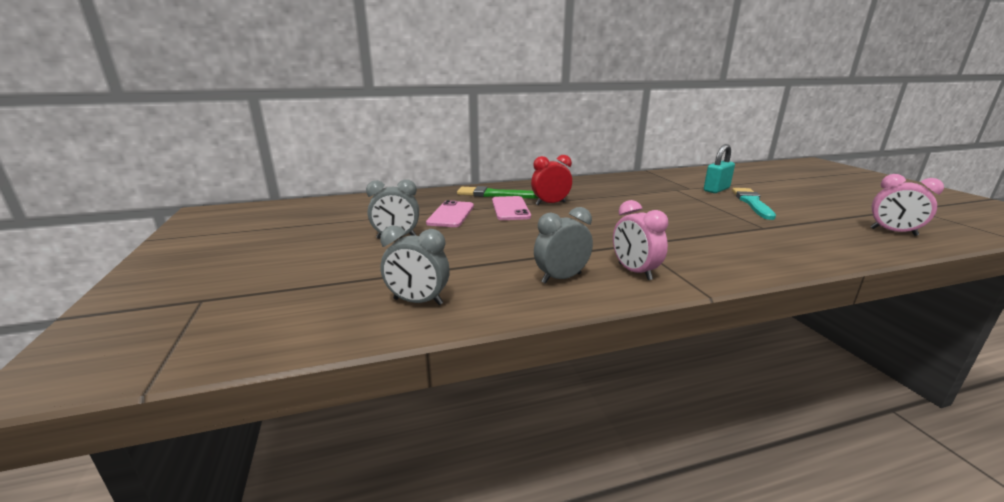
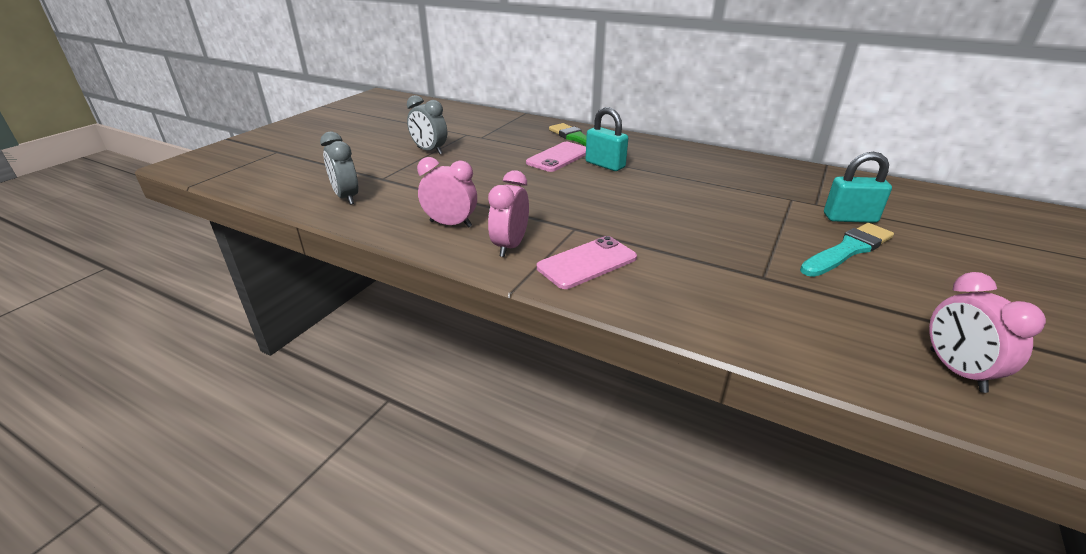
camera: 45 degrees right, 10 degrees up
pink phone [426,200,474,227] -> pink phone moved to [537,236,637,289]
red clock [531,155,572,205] -> turquoise padlock [586,107,628,171]
grey clock [534,207,593,284] -> pink clock [417,157,477,228]

